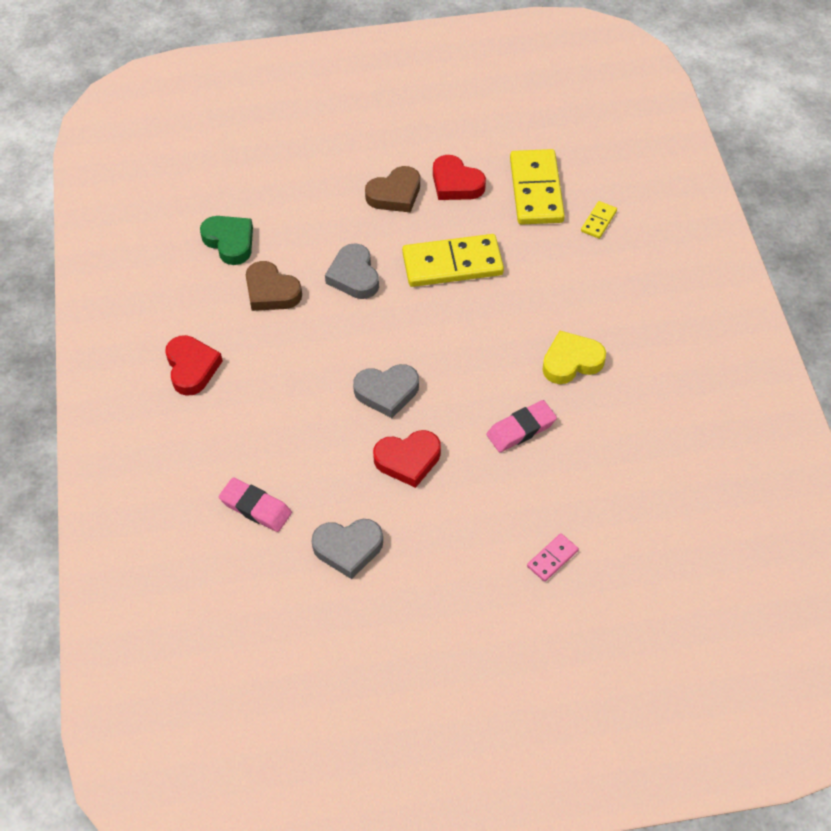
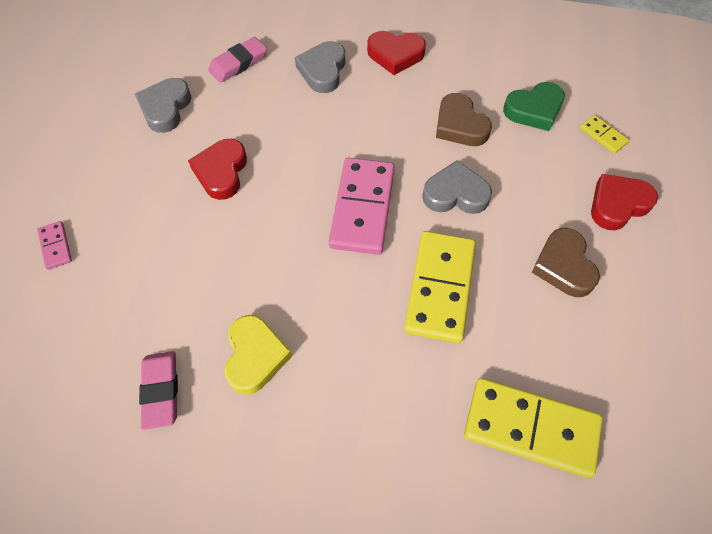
camera: 110 degrees right, 5 degrees up
brown heart [246,261,302,311] -> brown heart turned 90 degrees counterclockwise [436,93,492,146]
grey heart [353,364,419,418] -> grey heart moved to [295,41,345,93]
red heart [433,155,486,200] -> red heart moved to [591,174,658,230]
pink eraser [486,400,557,452] -> pink eraser moved to [139,351,178,430]
yellow domino [581,201,617,239] -> yellow domino moved to [580,115,629,154]
none -> pink domino [329,158,395,255]

